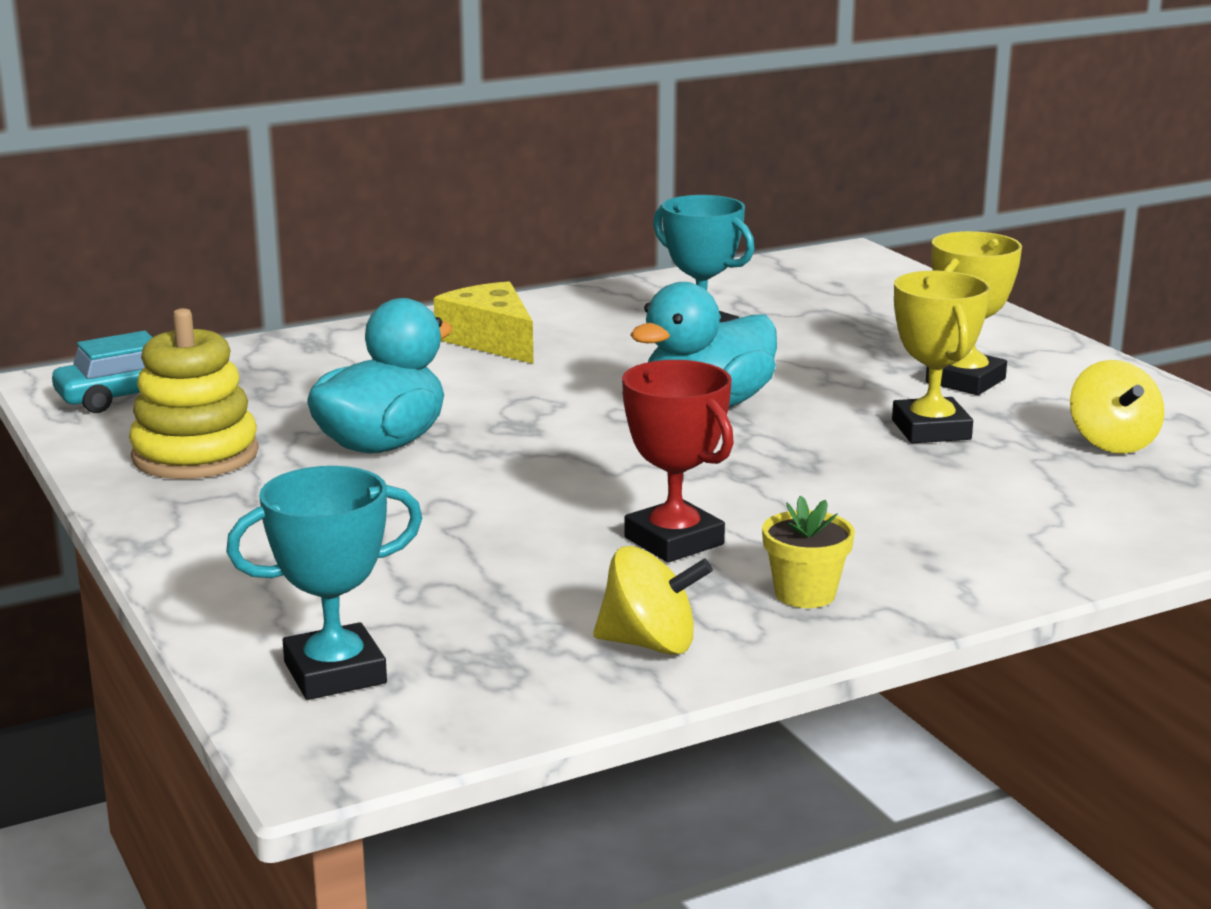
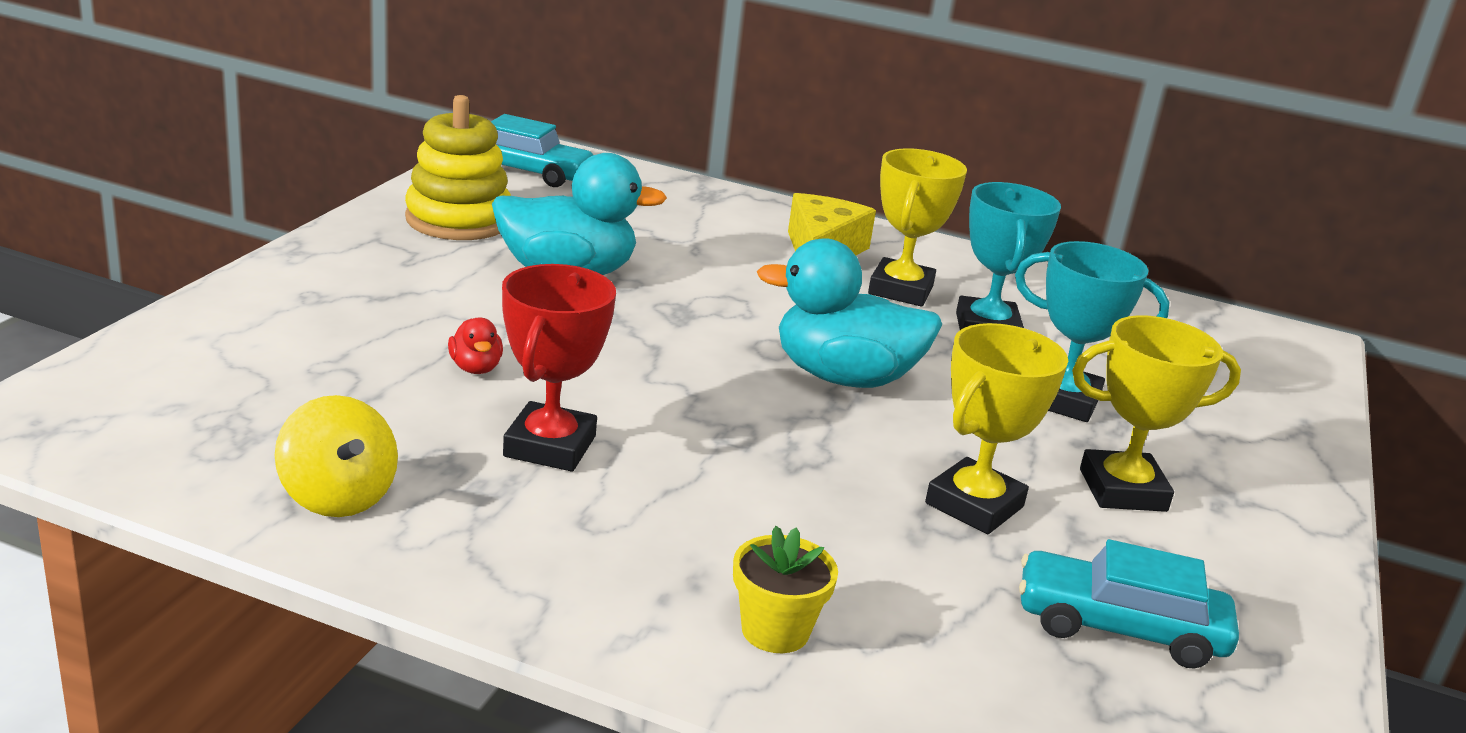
camera: 45 degrees right, 5 degrees up
turquoise trophy [226,466,422,700] -> turquoise trophy moved to [1015,241,1169,422]
yellow flower pot [762,496,855,608] -> yellow flower pot moved to [733,526,838,653]
yellow spinning top [1070,360,1164,454] -> turquoise car [1019,539,1239,669]
none -> red duck [448,318,503,374]
none -> yellow trophy [868,148,967,306]

